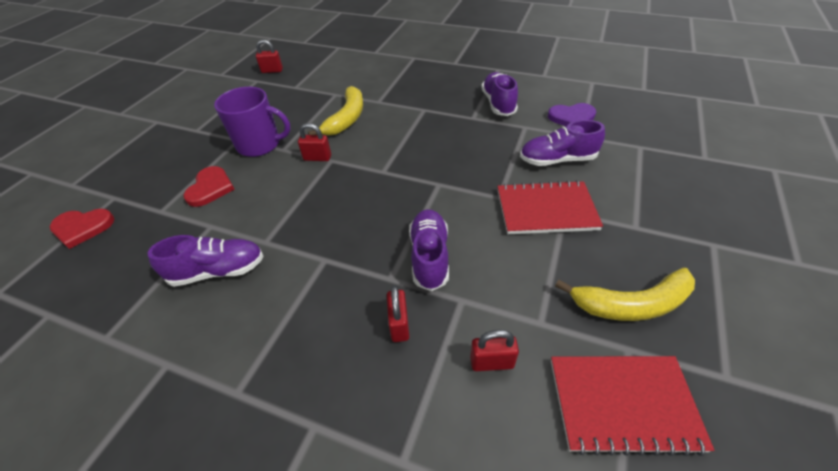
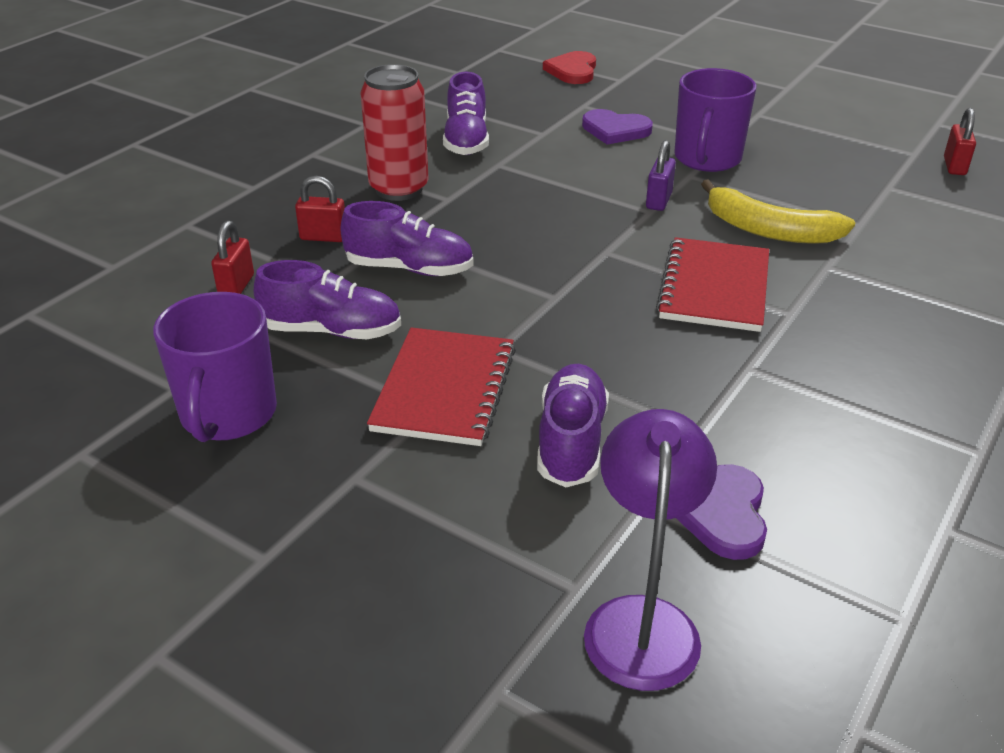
camera: 100 degrees right, 10 degrees down
red heart [183,166,235,207] -> purple heart [582,109,653,145]
red padlock [298,123,331,161] -> purple padlock [646,140,676,211]
purple shoe [481,72,518,116] -> purple shoe moved to [254,260,401,340]
red notebook [551,356,714,456] -> red notebook moved to [656,237,769,332]
yellow banana [555,267,695,321] -> purple mug [153,292,277,442]
none -> red can [361,64,428,201]
none -> purple lamp [584,409,717,691]

